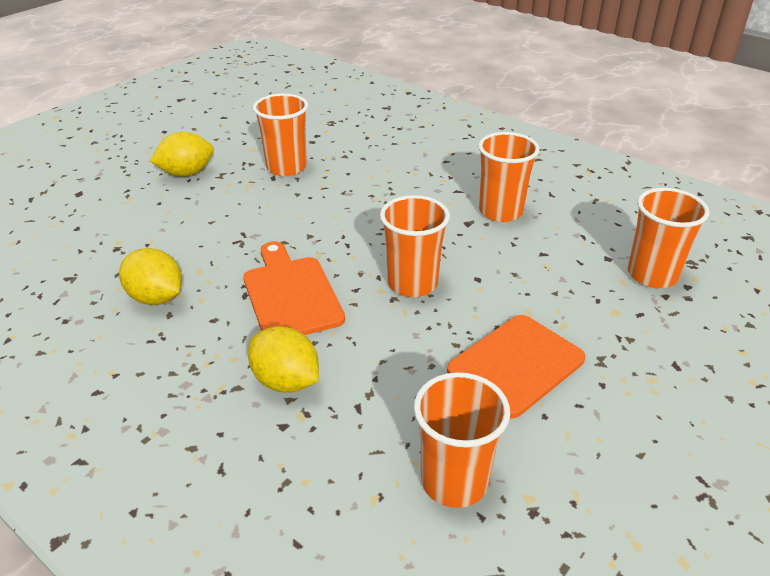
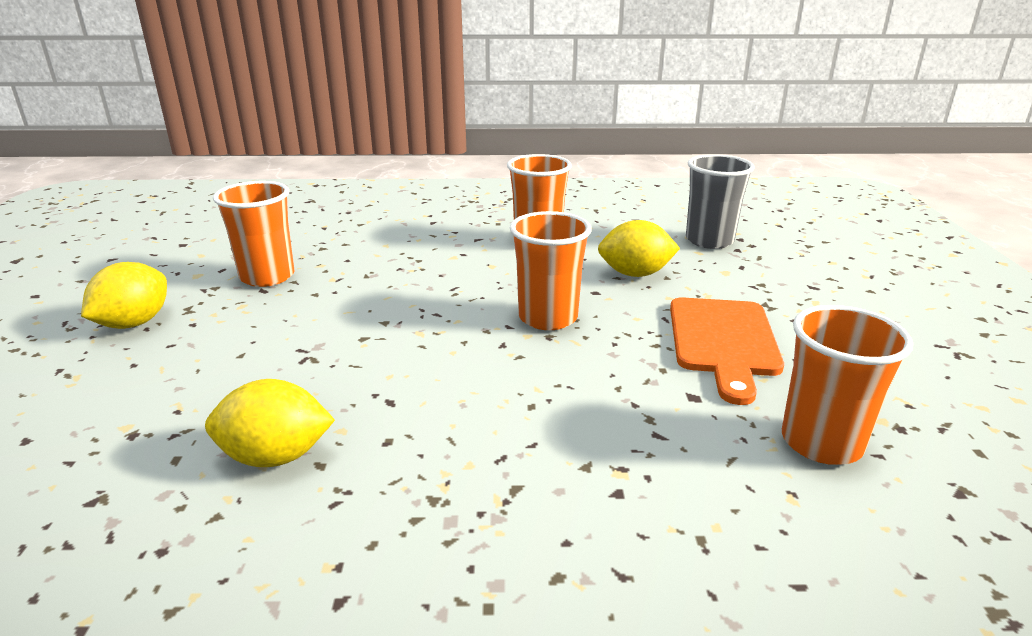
camera: 40 degrees left, 10 degrees down
orange cutting board [243,241,345,335] -> none
yellow lemon [248,326,319,393] -> yellow lemon moved to [598,220,680,277]
orange cup [628,188,709,288] -> grey cup [686,154,755,249]

